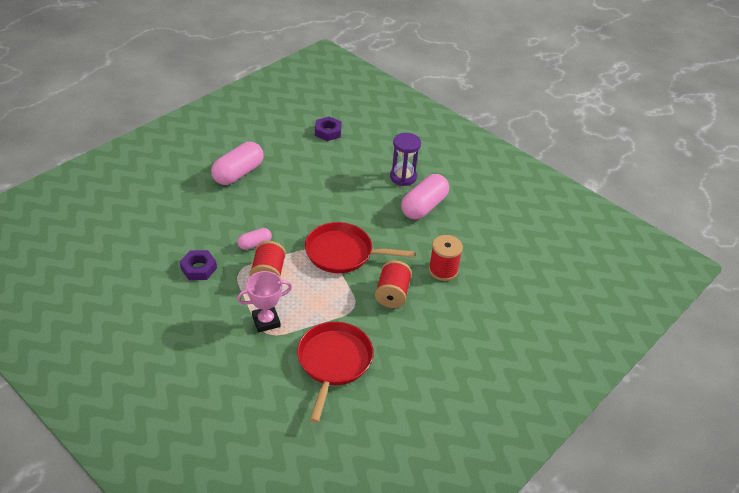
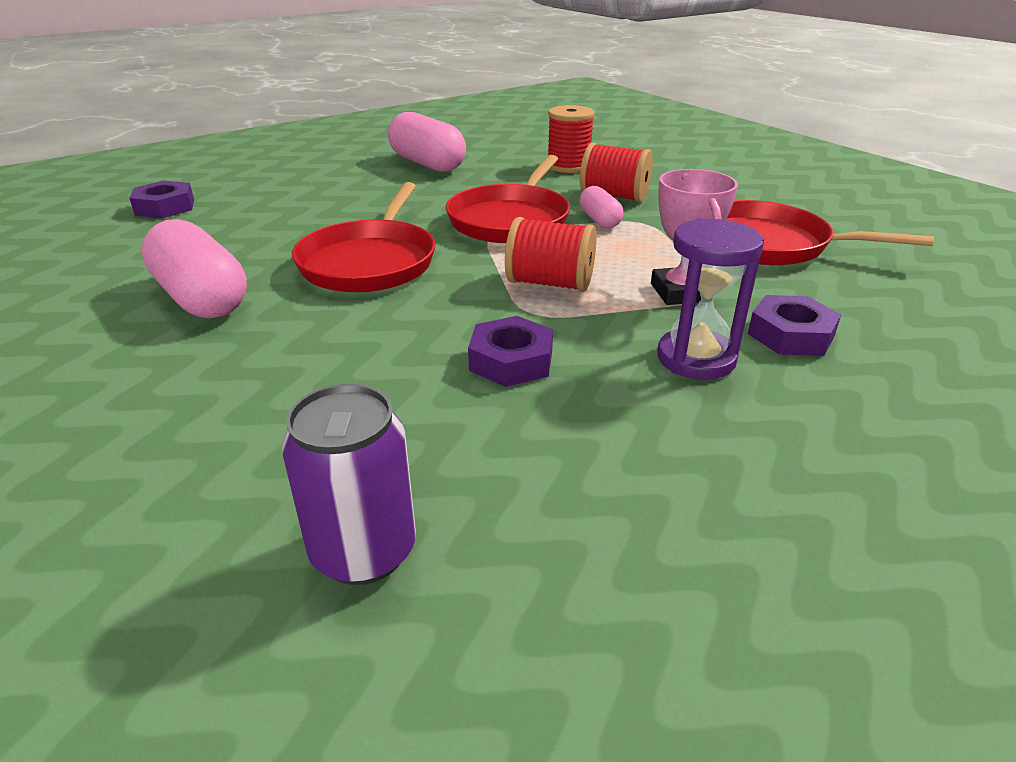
camera: 75 degrees left, 10 degrees down
pink capsule [237,228,272,250] -> pink capsule moved to [579,186,623,228]
purple hourglass [390,133,421,186] -> purple hourglass moved to [657,218,764,380]
none -> purple can [282,384,416,585]
none -> red pan [292,182,435,292]
none -> purple nut [748,295,841,356]

